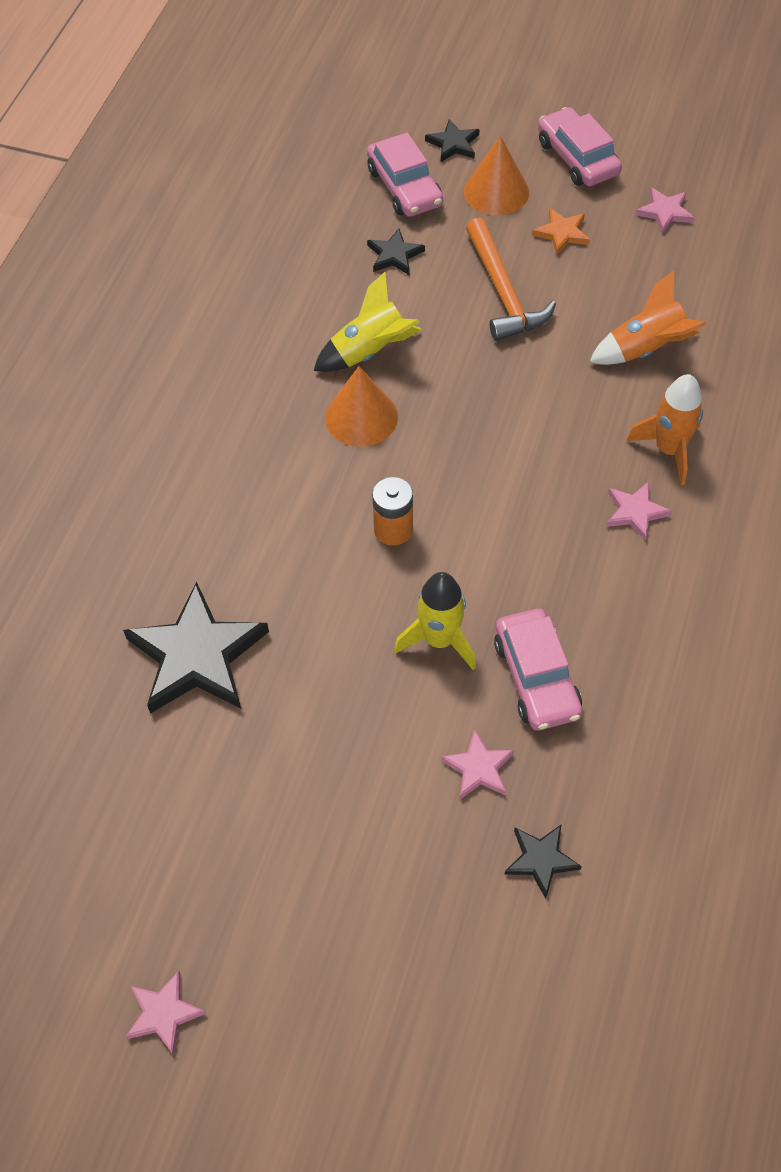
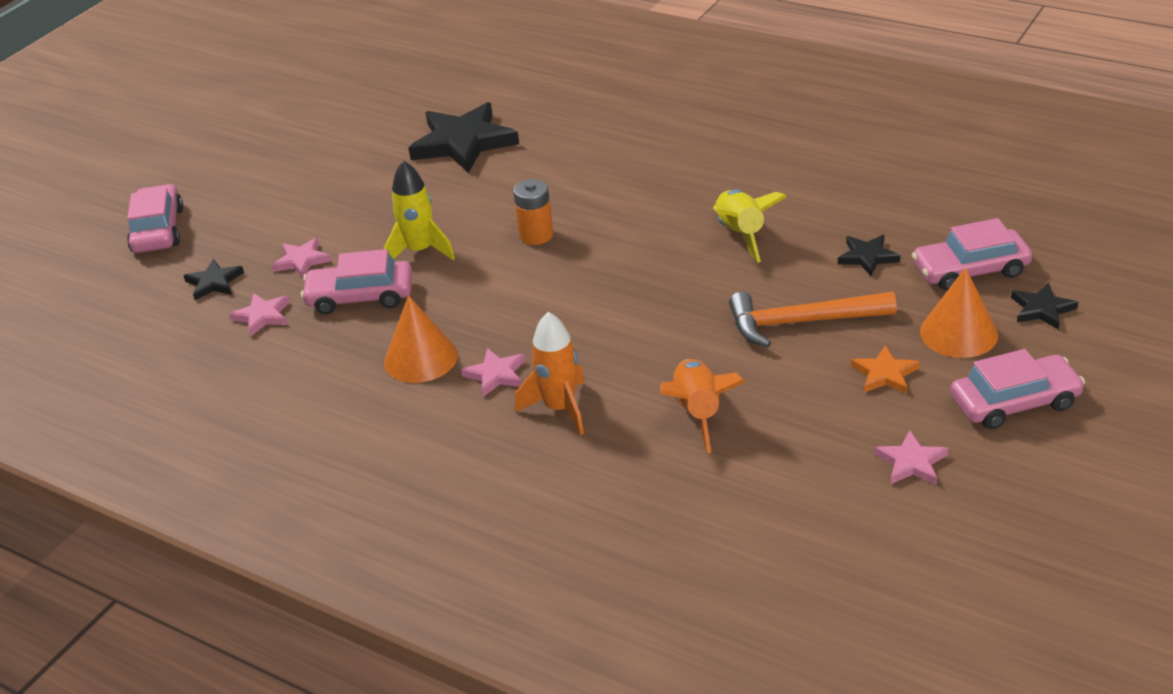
camera: 105 degrees right, 20 degrees down
pink star [126,971,206,1055] -> pink star moved to [229,293,290,337]
orange cone [325,366,398,447] -> orange cone moved to [384,295,458,383]
none -> pink car [127,184,183,253]

